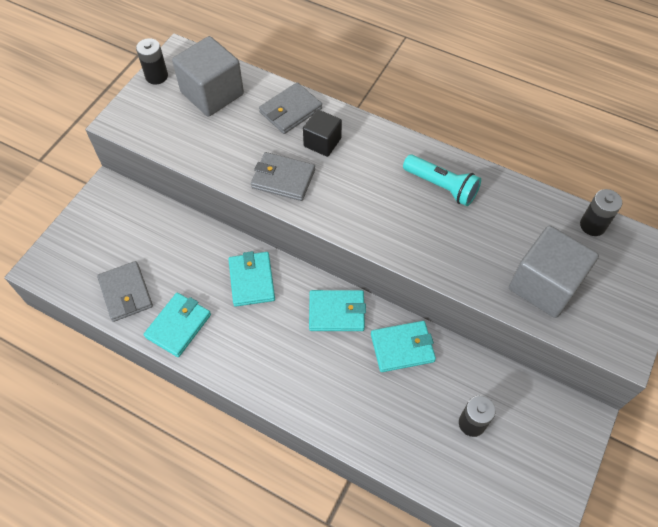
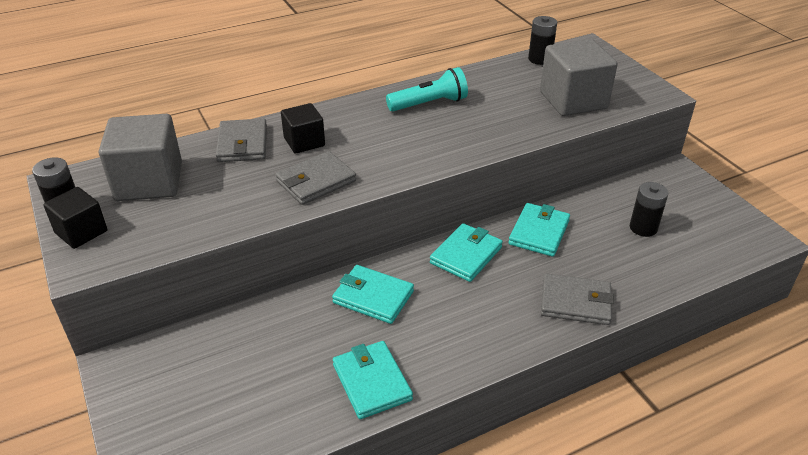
camera: 55 degrees left, 20 degrees down
grey wallet [97,261,153,322] -> grey wallet moved to [541,273,614,325]
none -> black cube [43,187,107,249]

